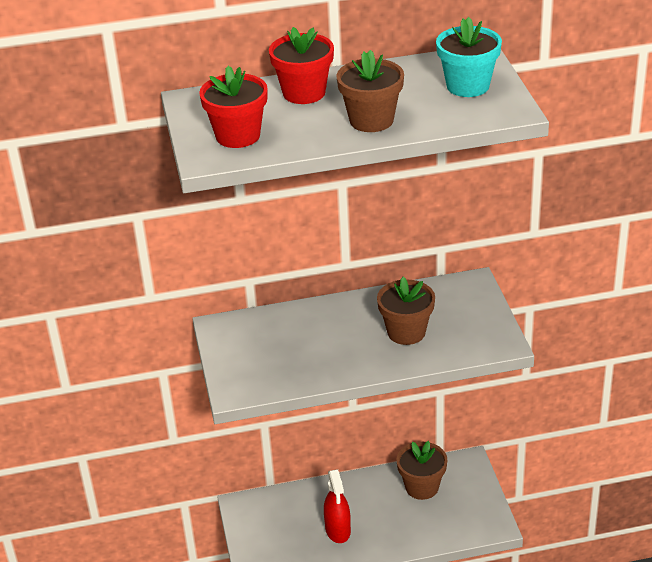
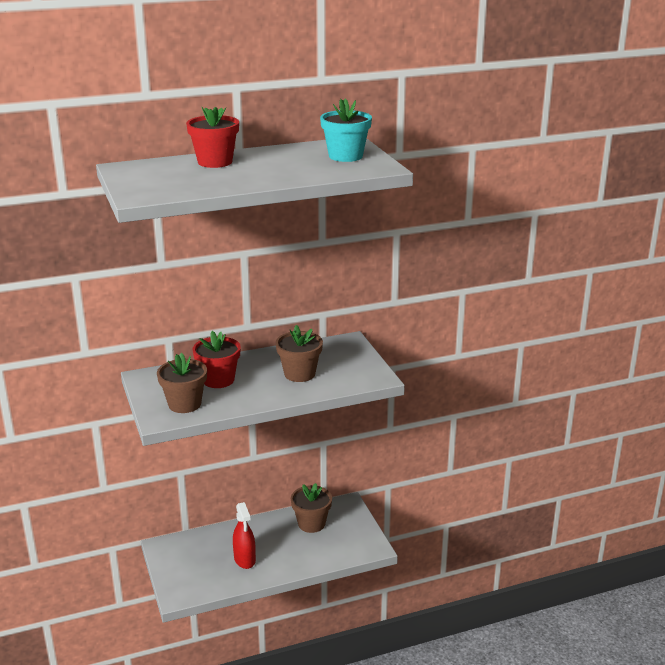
camera: 10 degrees left, 10 degrees down
red flower pot [199,66,268,148] -> red flower pot moved to [193,331,241,388]
brown flower pot [337,50,404,132] -> brown flower pot moved to [157,353,207,413]

